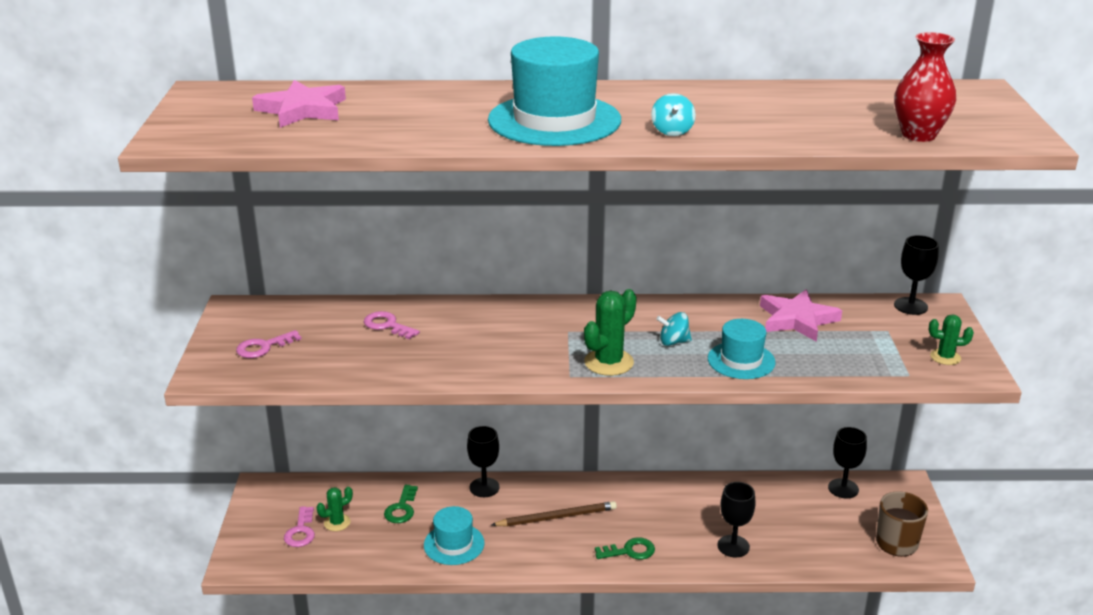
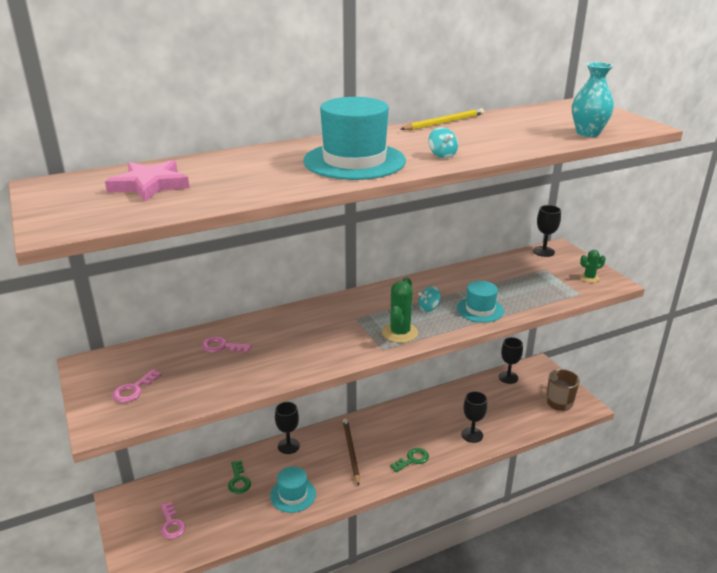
camera: 25 degrees left, 0 degrees up
green cactus [317,487,353,531] -> none
brown pencil [491,501,617,527] -> brown pencil turned 60 degrees counterclockwise [343,419,360,486]
pink star [760,289,842,342] -> none
red vase [894,32,956,142] -> turquoise vase [572,62,614,137]
none -> yellow pencil [401,108,484,130]

